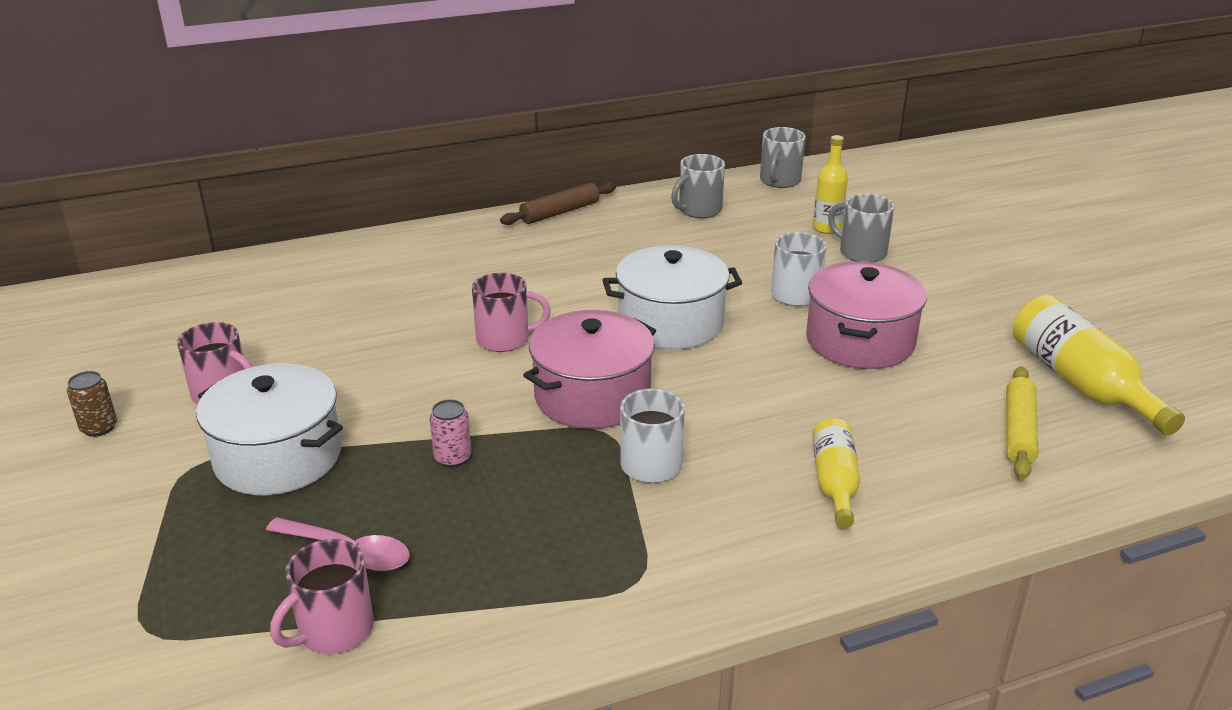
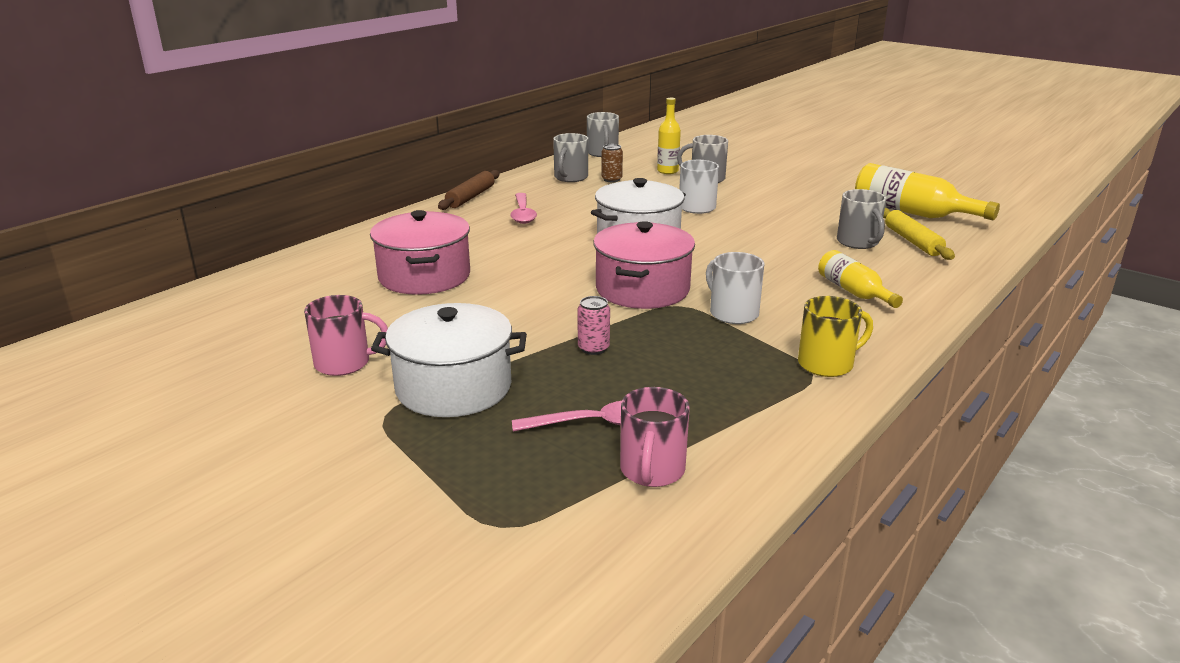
camera: 30 degrees left, 5 degrees down
brown can [67,371,117,437] -> brown can moved to [601,144,623,182]
pink mug [472,273,551,352] -> none
pink pot [806,261,927,369] -> pink pot moved to [370,210,470,295]
none -> pink spoon [511,193,537,224]
none -> yellow mug [798,296,873,377]
none -> grey mug [837,189,886,249]

